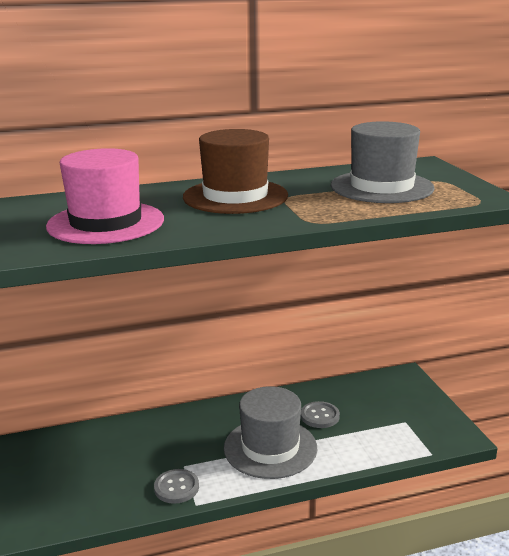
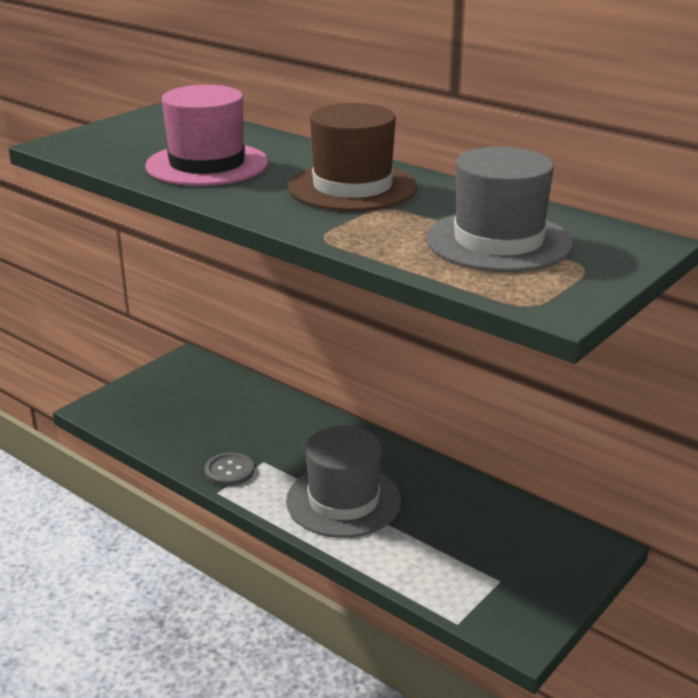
camera: 55 degrees right, 5 degrees up
grey button [301,401,340,428] -> none

